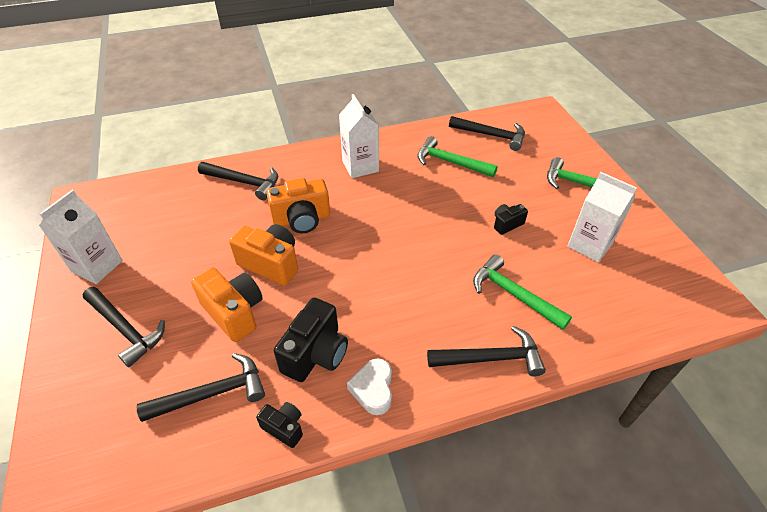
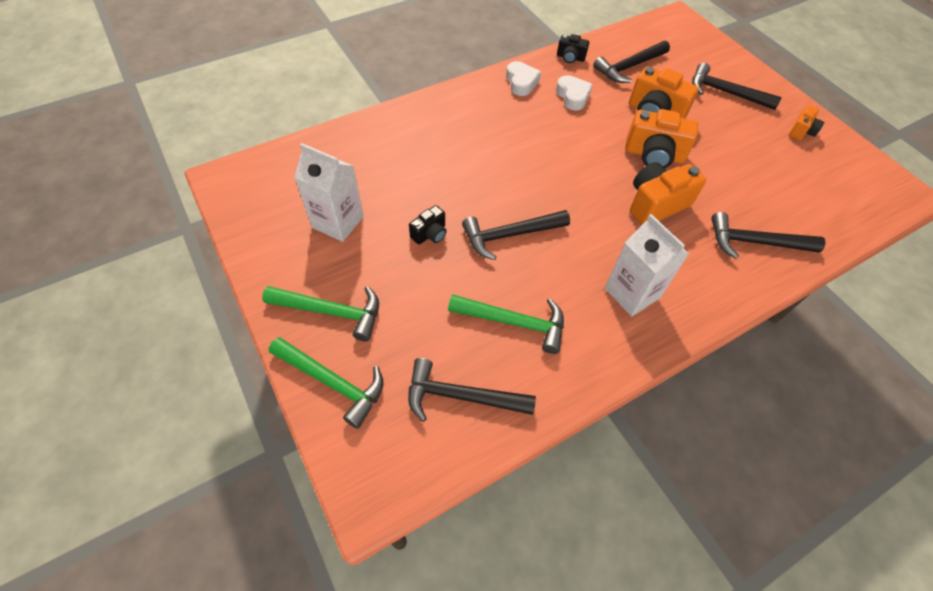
camera: 165 degrees right, 10 degrees up
white carton [39,190,123,284] -> orange camera [789,105,824,140]
black camera [274,298,348,382] -> white heart [556,75,593,111]
black hammer [427,326,546,376] -> black hammer moved to [462,210,570,260]
green hammer [473,254,572,330] -> green hammer moved to [269,337,384,429]

